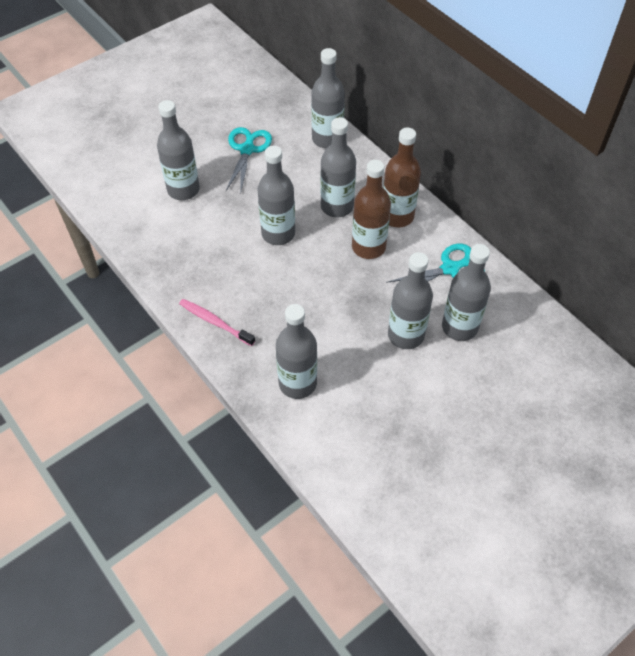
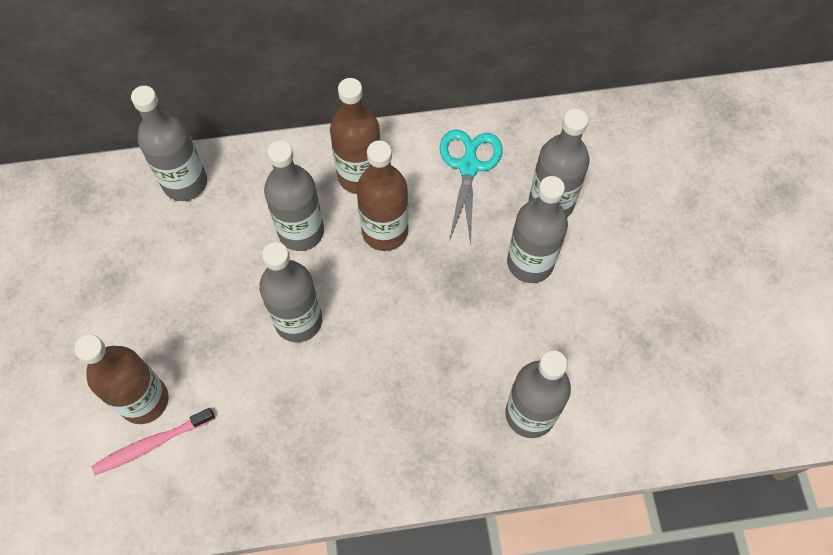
camera: 60 degrees left, 10 degrees up
grey bottle [157,100,200,200] -> brown bottle [74,334,169,424]
pink toothbrush [179,299,255,346] -> pink toothbrush moved to [92,408,215,475]
turquoise scissors [226,127,272,194] -> none

